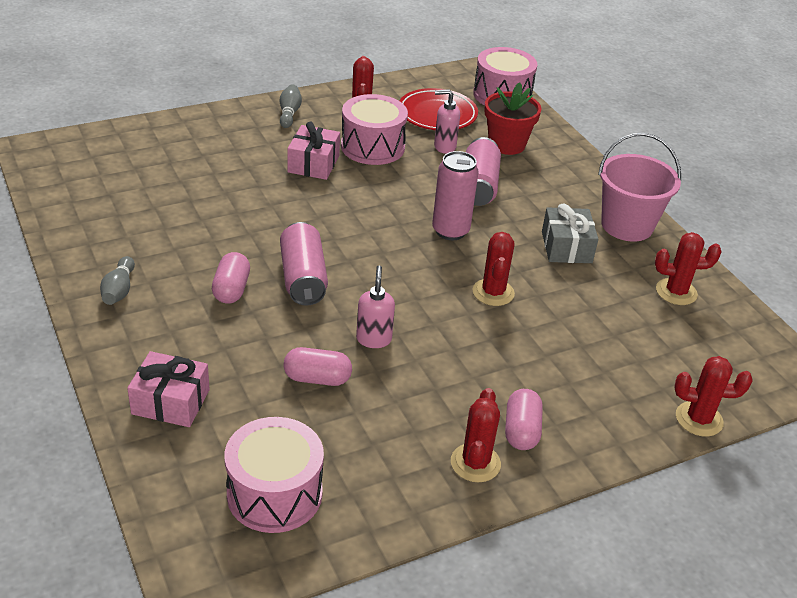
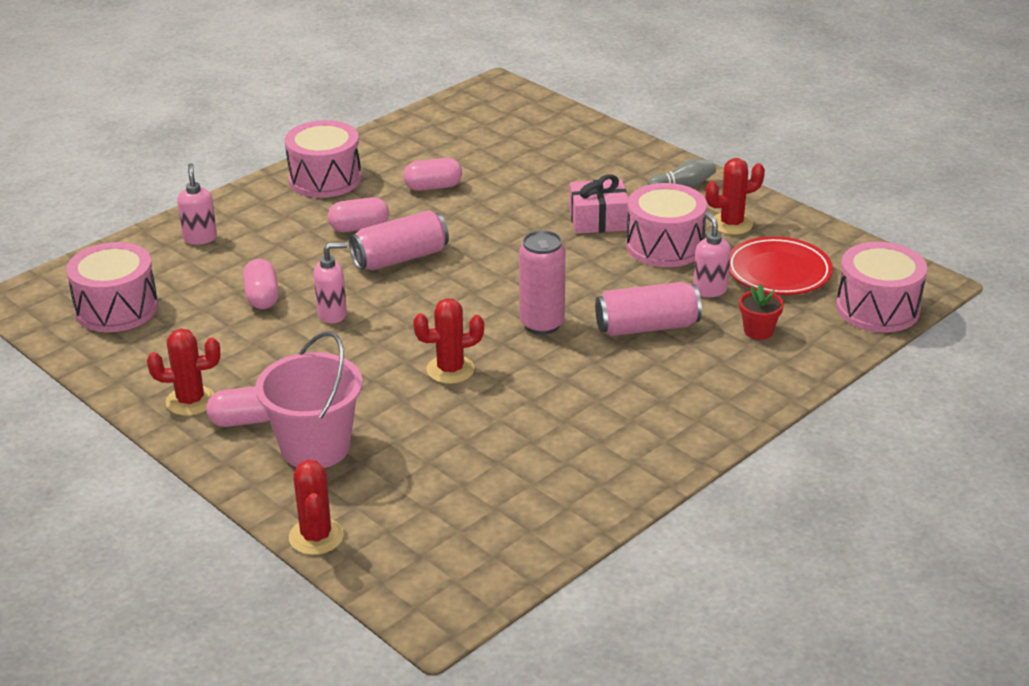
camera: 75 degrees right, 5 degrees down
grey bowling pin [100,256,135,305] -> pink drum [285,120,361,198]
pink gift [127,351,210,427] -> pink soap dispenser [177,163,217,245]
red flower pot [484,82,541,155] -> red flower pot [739,284,784,340], size x0.59
grey gift [542,204,598,263] -> none
pink bucket [598,133,681,242] -> pink bucket moved to [255,331,363,468]
red cactus [655,232,722,305] -> none
none -> pink capsule [403,158,462,191]

